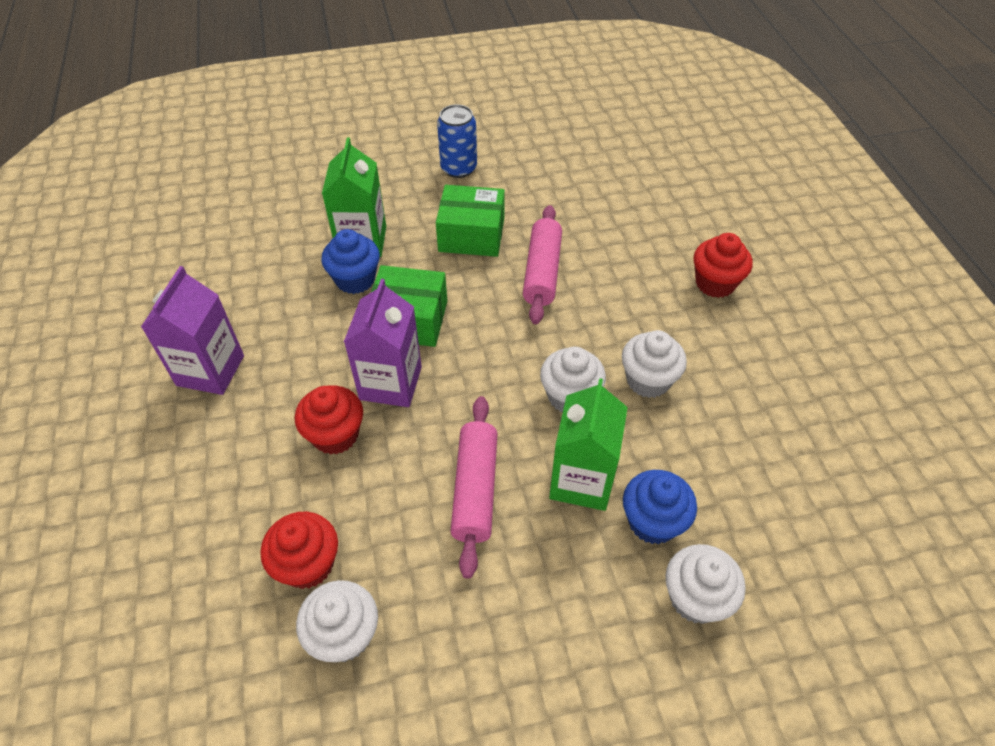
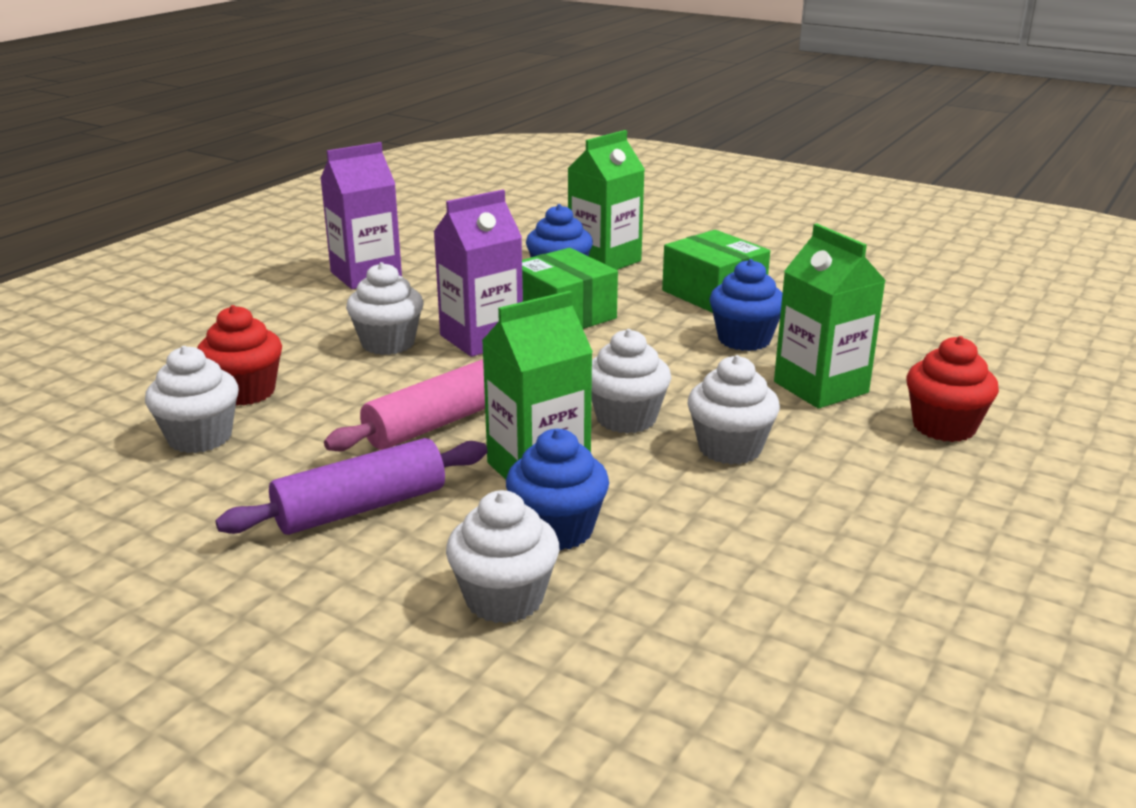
camera: 45 degrees right, 25 degrees down
red cupcake [295,385,363,455] -> white cupcake [346,262,423,355]
blue can [437,104,477,178] -> none
pink rolling pin [523,205,562,324] -> blue cupcake [709,259,783,351]
none -> purple rolling pin [215,438,487,535]
none -> green carton [774,223,886,409]

